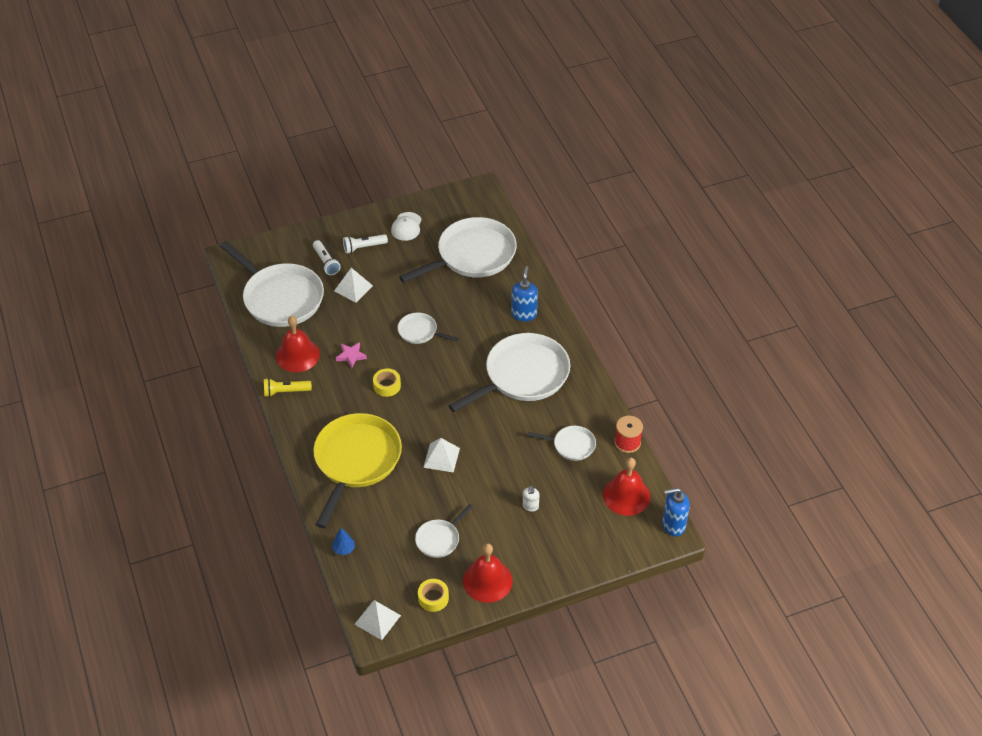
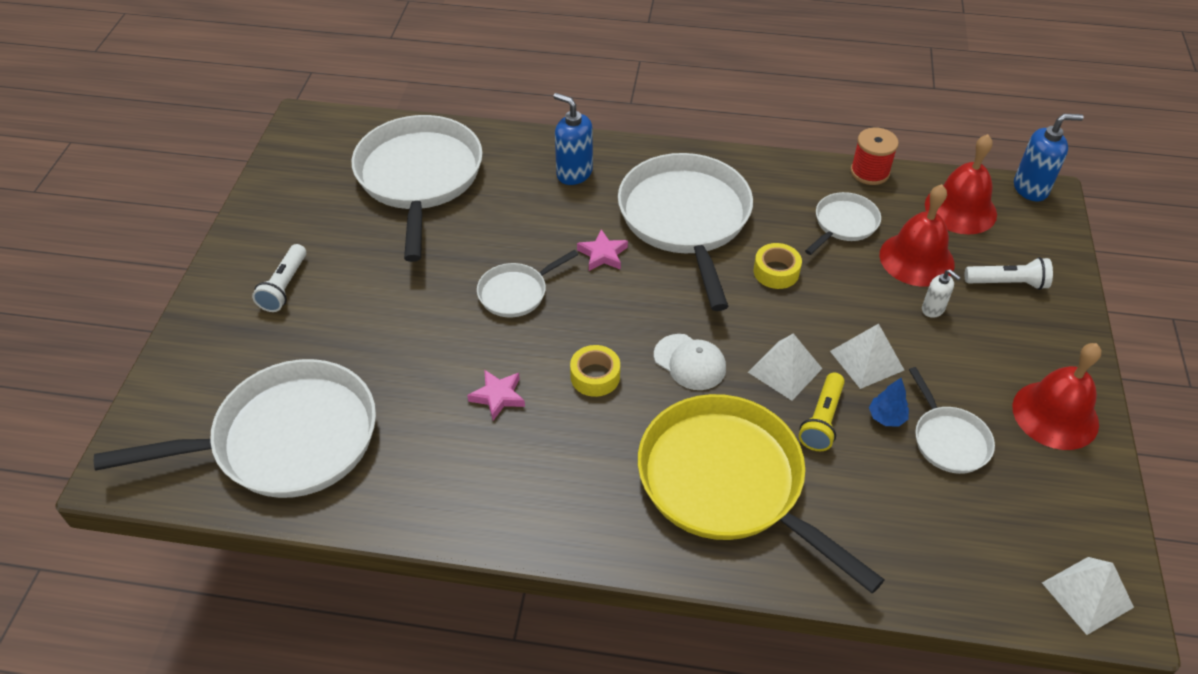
camera: 60 degrees left, 0 degrees up
yellow flashlight [264,378,312,397] -> yellow flashlight moved to [799,373,845,451]
red bell [276,316,320,372] -> red bell moved to [879,184,954,286]
white flashlight [313,240,341,275] -> white flashlight moved to [965,257,1053,290]
blue tree [332,528,355,555] -> blue tree moved to [869,378,909,426]
white pyramid [334,268,373,302] -> white pyramid moved to [830,324,904,389]
white cap [391,212,422,241] -> white cap moved to [654,334,726,390]
yellow tape [418,579,449,612] -> yellow tape moved to [754,243,802,289]
blue soap dispenser [662,488,690,536] -> blue soap dispenser turned 120 degrees counterclockwise [1014,114,1084,201]
none -> pink star [577,229,628,271]

